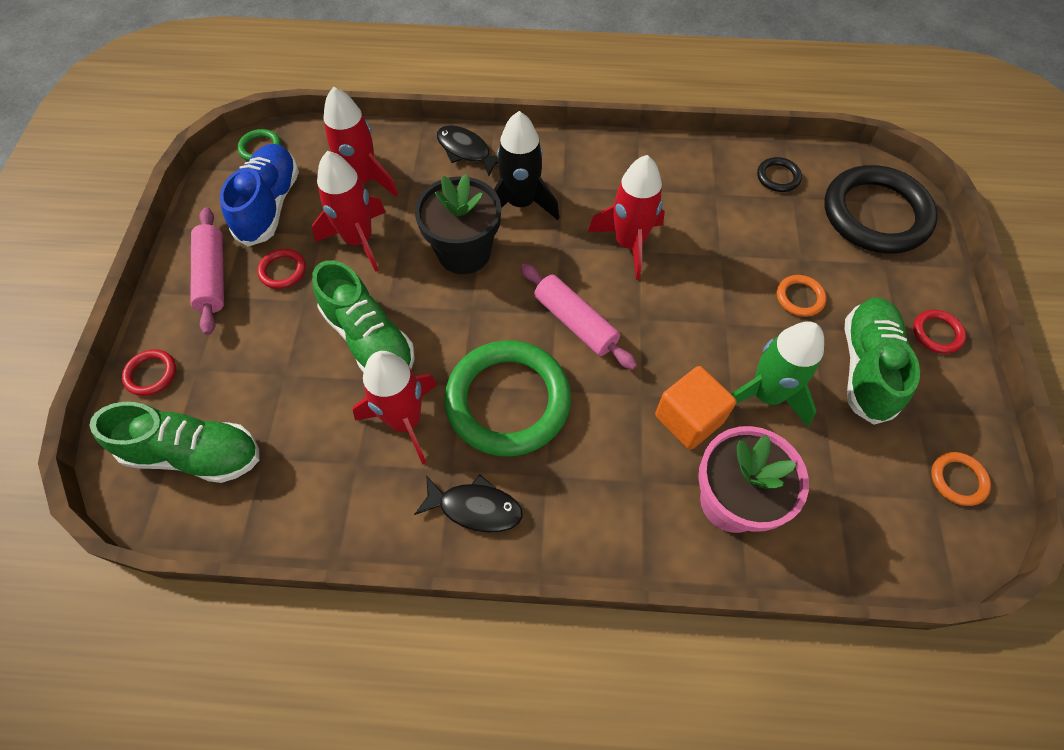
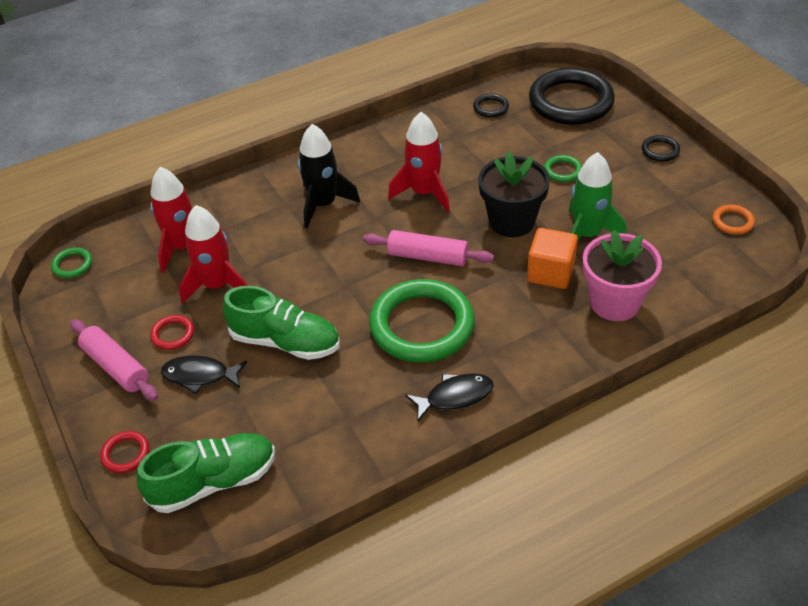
camera: 30 degrees left, 15 degrees down
blue shoe [220,144,299,246] -> none
red rocket [353,351,437,465] -> none
black flower pot [415,174,501,274] -> black flower pot moved to [478,151,550,237]
black fish [437,125,498,176] -> black fish moved to [161,355,247,394]
orange ring [777,275,826,317] -> green ring [544,155,582,182]
green shoe [844,298,920,425] -> none
red ring [913,310,966,354] -> black ring [642,135,680,162]

